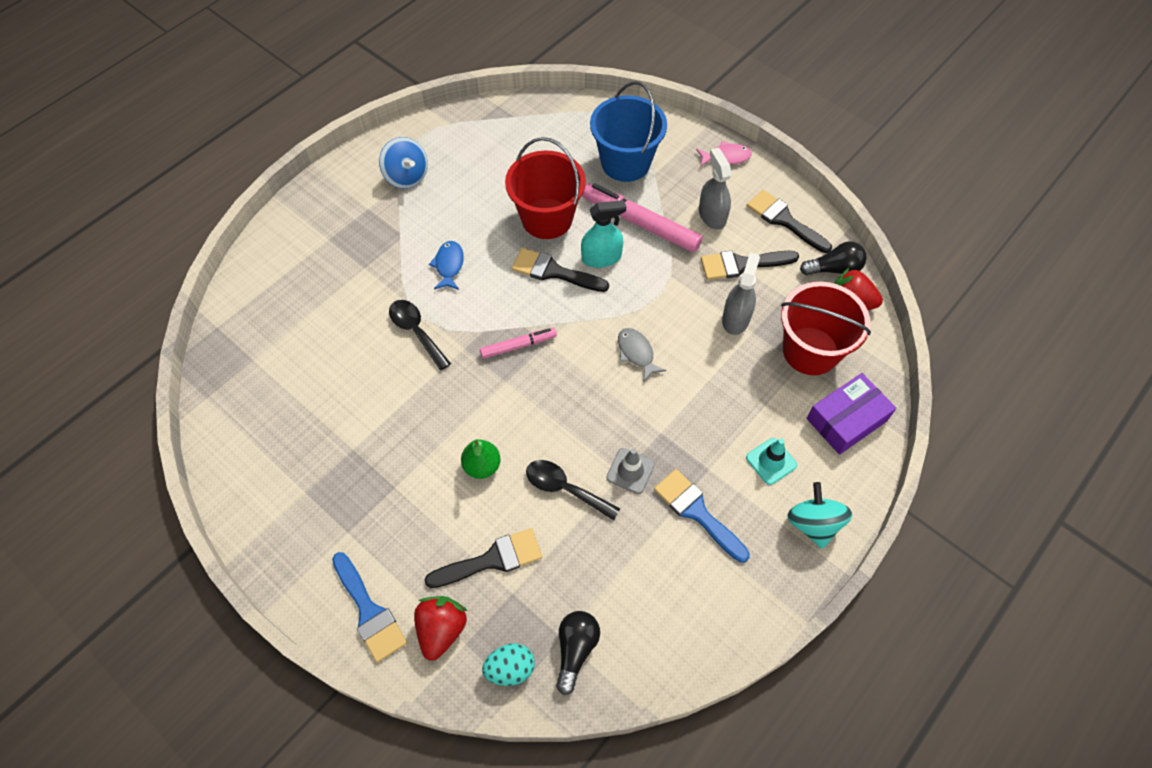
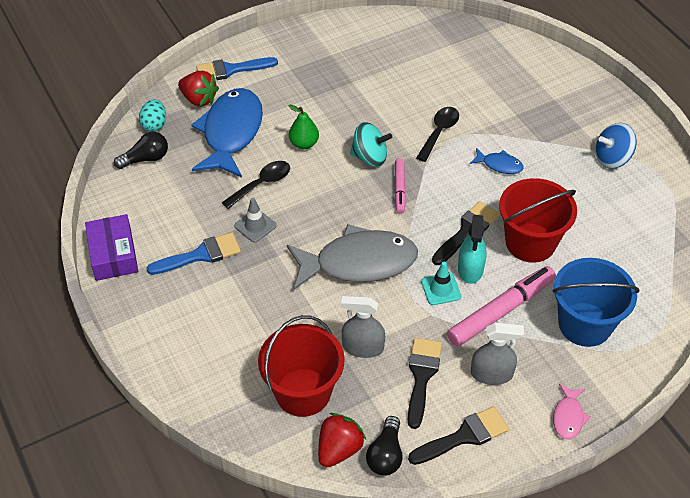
camera: 110 degrees right, 10 degrees down
black spoon [389,300,451,371] -> black spoon turned 45 degrees counterclockwise [416,107,459,162]
black brush [425,528,542,588] -> blue fish [191,88,263,178]
black light bulb [556,611,600,695] -> black light bulb turned 60 degrees counterclockwise [114,132,168,169]
grey fish [618,328,666,381] -> grey fish [287,224,418,290], size x2.29
grey spray bottle [722,253,760,335] -> grey spray bottle turned 150 degrees clockwise [341,296,385,358]
turquoise traffic cone [746,438,797,485] -> turquoise traffic cone moved to [421,262,461,305]
turquoise spinning top [787,482,852,549] -> turquoise spinning top moved to [350,122,392,167]
purple box [807,373,896,455] -> purple box moved to [85,214,138,281]

